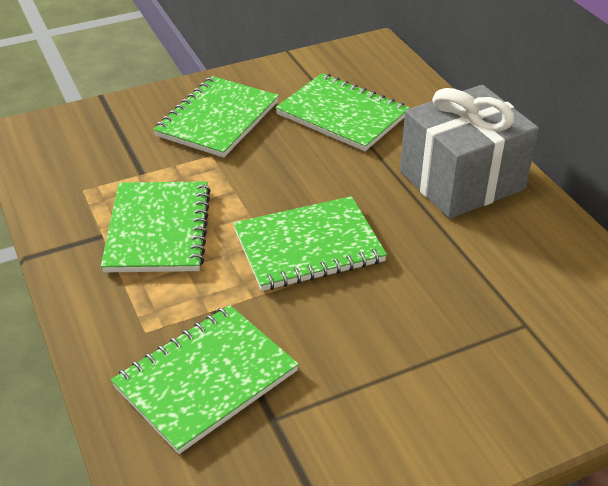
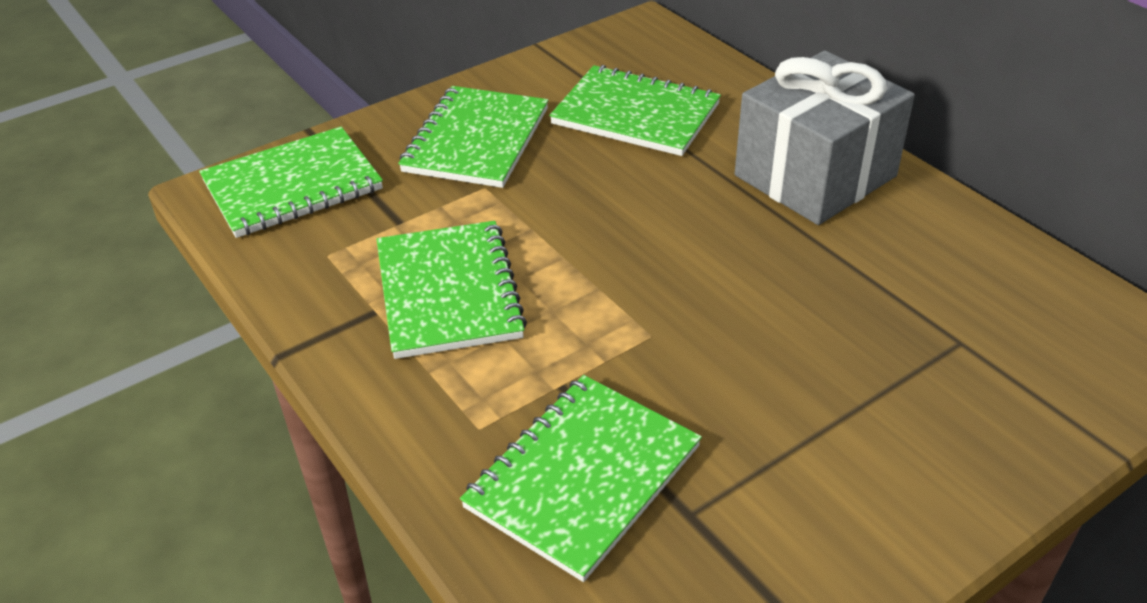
camera: 10 degrees left, 0 degrees up
green notebook [233,196,387,291] -> green notebook moved to [199,127,383,238]

